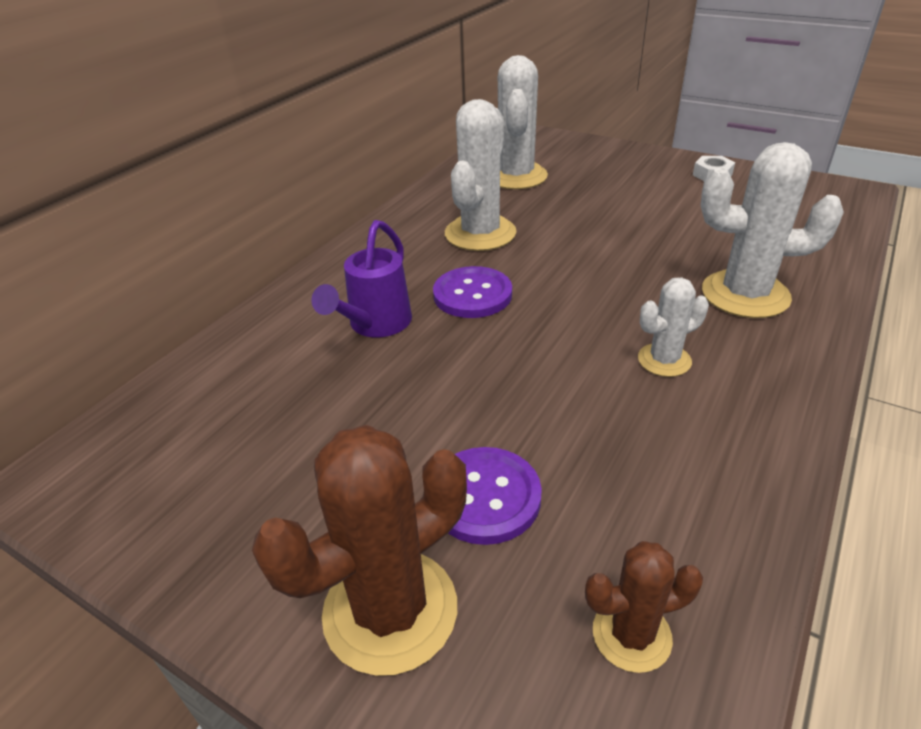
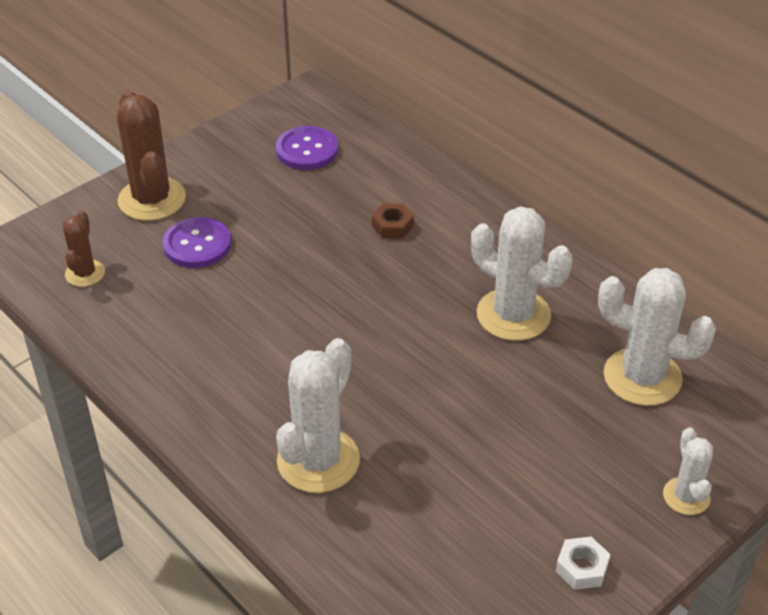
camera: 105 degrees right, 5 degrees up
purple watering can [311,220,412,337] -> brown nut [372,204,414,238]
purple button [433,266,512,318] -> purple button moved to [276,126,338,170]
white cactus [638,277,709,377] -> white cactus moved to [663,427,713,515]

